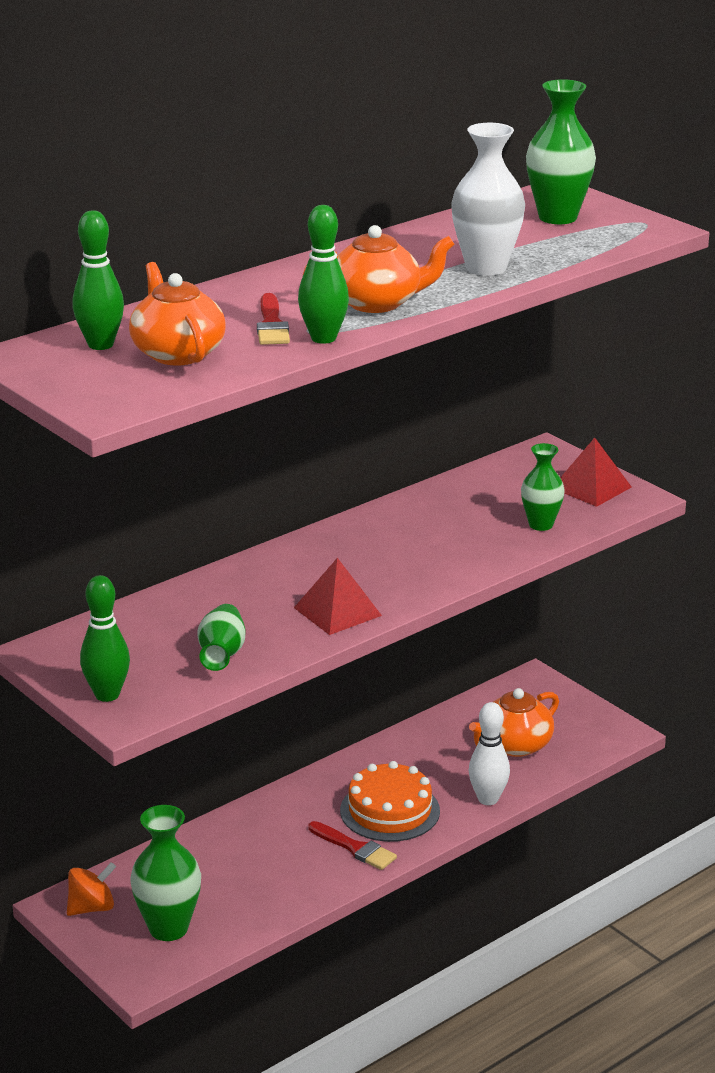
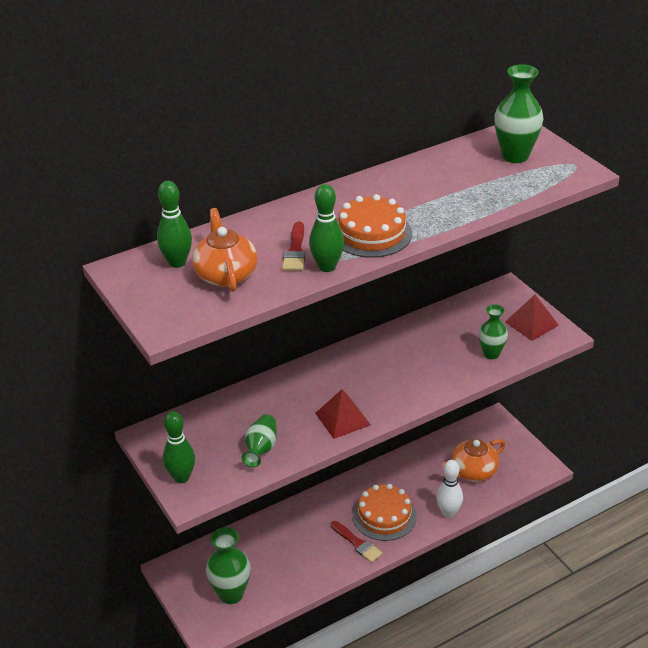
camera: 10 degrees right, 10 degrees up
orange spinning top [67,862,116,916] -> none
orange teapot [303,225,455,313] -> orange cake [338,194,412,258]
white vase [451,123,525,276] -> none

